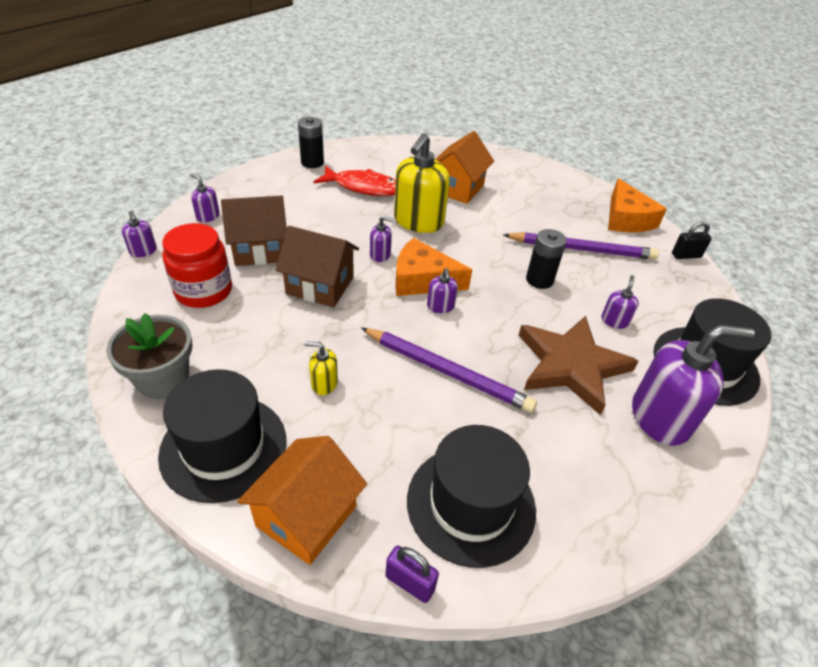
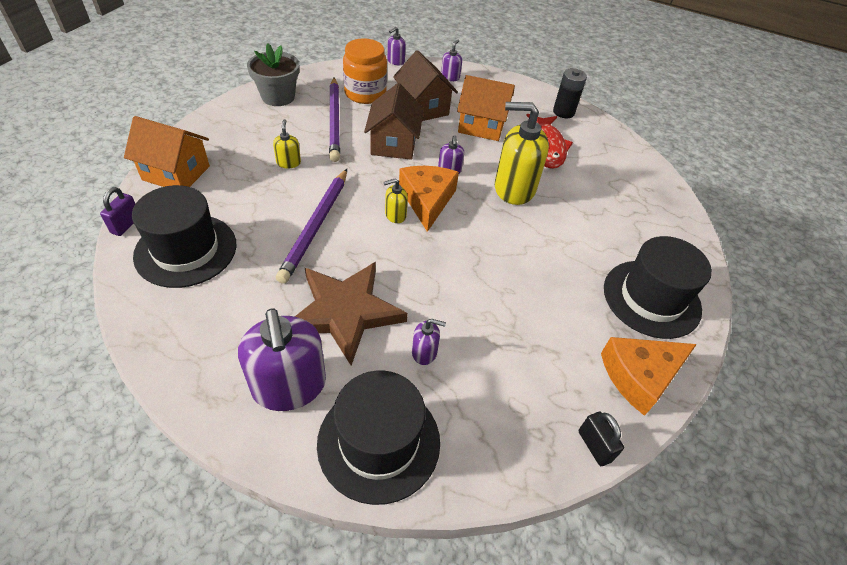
camera: 75 degrees right, 5 degrees up
black hat [158,369,286,503] -> black hat moved to [604,236,712,339]
red jar [162,223,232,308] -> orange jar [343,38,387,104]
purple soap dispenser [427,268,458,313] -> yellow soap dispenser [384,178,408,223]
orange house [435,131,494,204] -> orange house moved to [457,75,515,141]
purple pencil [503,232,659,260] -> purple pencil moved to [329,77,340,162]
black battery [526,229,567,289] -> none

